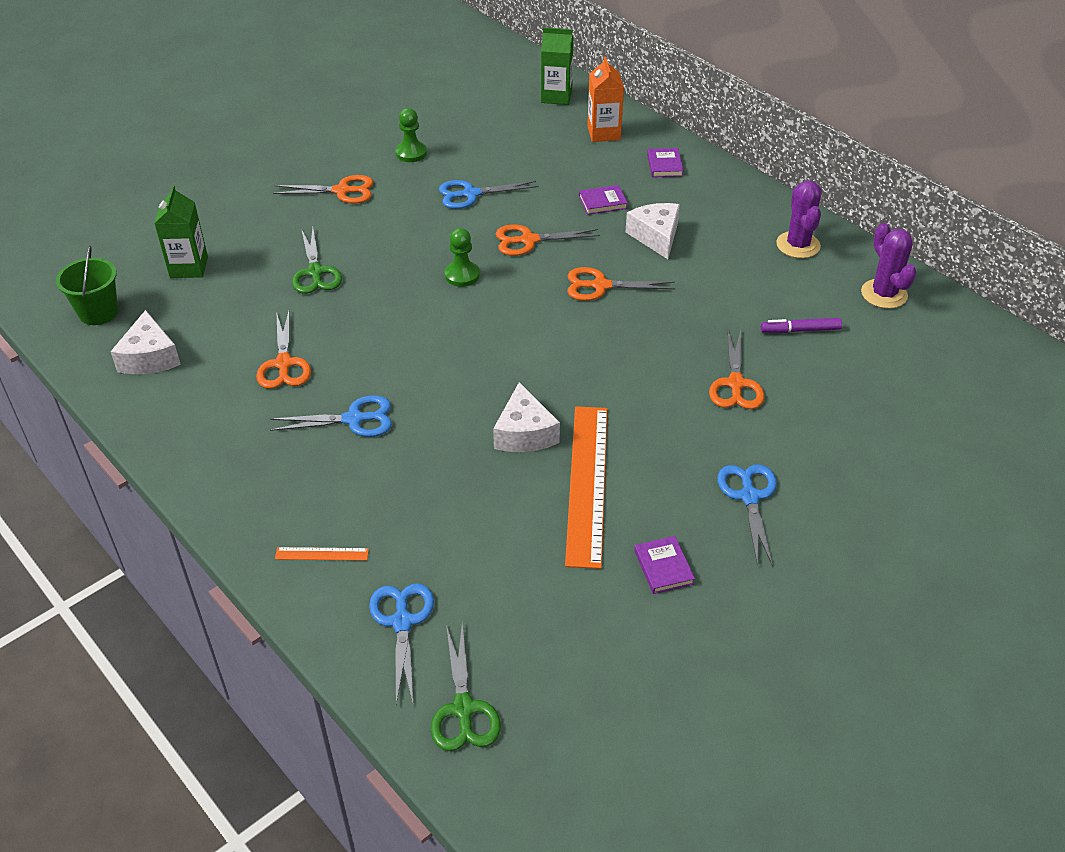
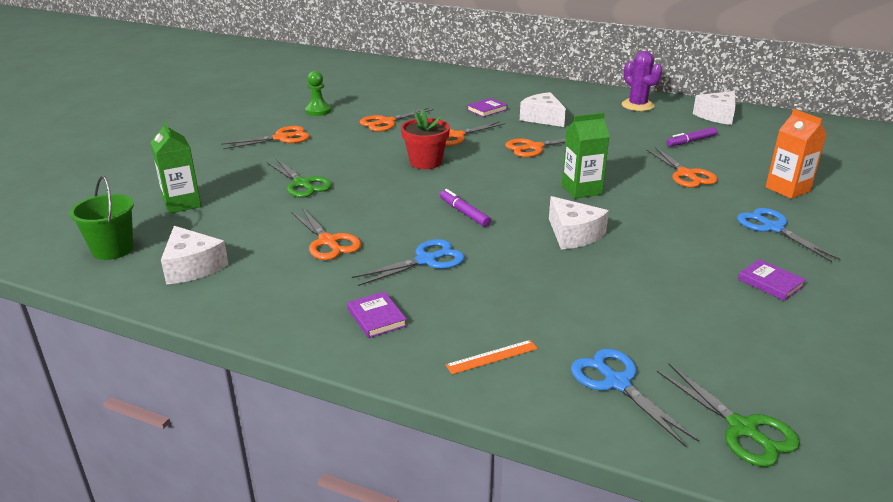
camera: 25 degrees left, 15 degrees down
blue scissors [439,180,539,209] -> orange scissors [360,108,434,132]
green pawn [445,228,480,287] -> red flower pot [401,110,450,169]
green carton [541,27,574,105] -> green carton moved to [562,113,610,198]
orange ruler [565,406,608,569] -> none
orange carton [587,56,624,142] -> orange carton moved to [766,109,827,199]
purple book [647,148,684,177] -> purple book moved to [347,292,407,338]
purple cactus [861,223,917,309] -> white cheese [693,91,736,125]
none -> purple marker [440,189,491,227]

